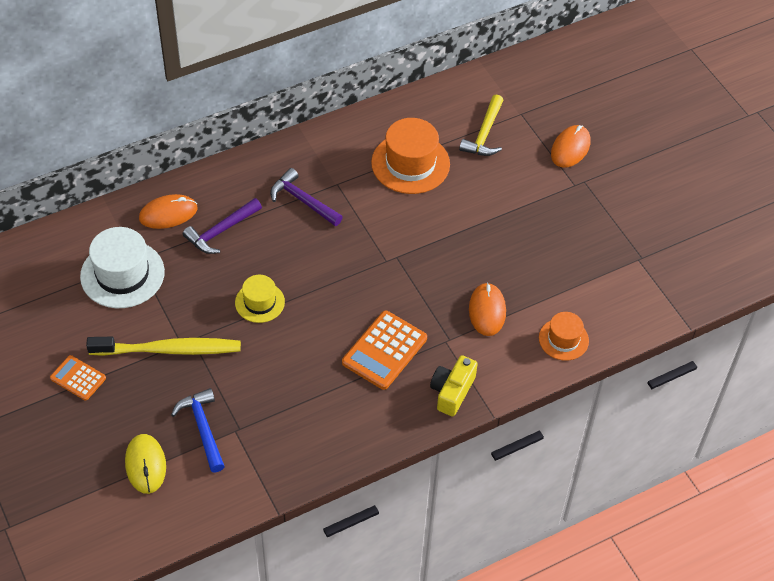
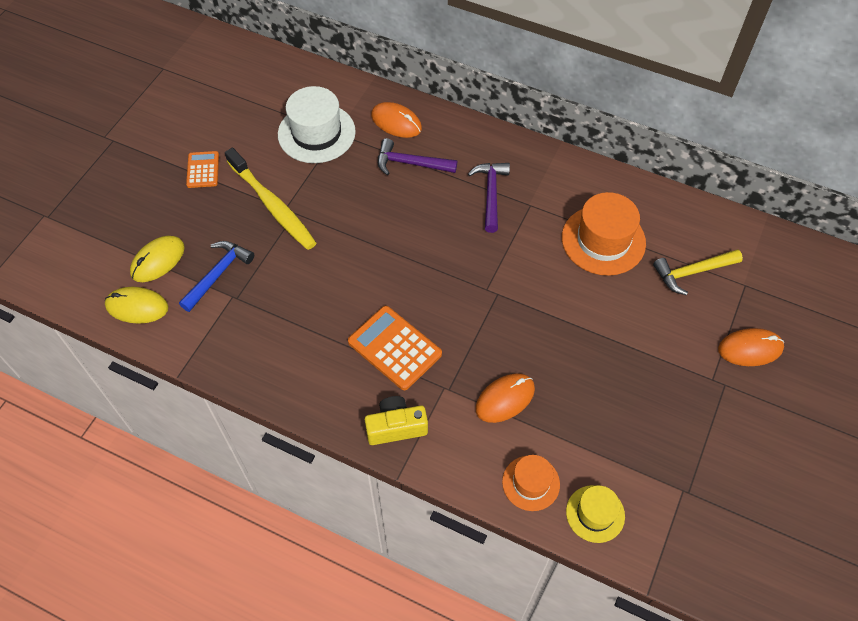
camera: 55 degrees right, 5 degrees up
yellow hat [235,275,285,323] -> yellow hat moved to [566,485,625,543]
orange calculator [342,311,427,390] -> orange calculator turned 45 degrees clockwise [348,306,442,390]
none -> yellow mouse [105,287,168,324]

